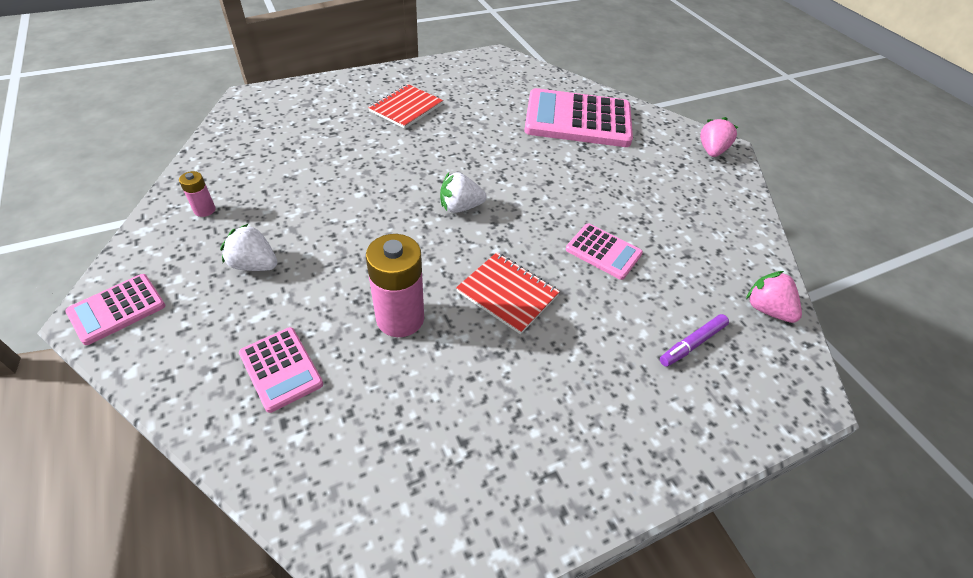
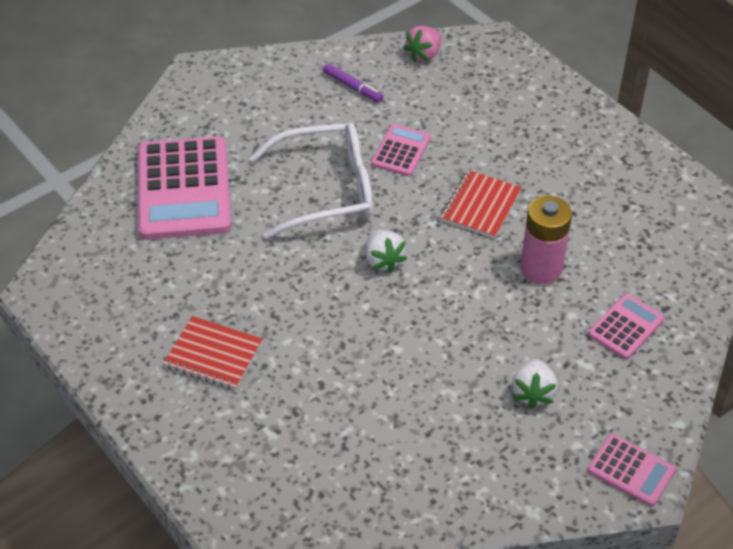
camera: 100 degrees left, 0 degrees up
pink battery [179,171,216,217] -> none
purple marker [660,314,729,367] -> purple marker moved to [323,64,383,103]
pink strawberry [700,117,738,157] -> none
none -> white glasses [249,122,373,239]

